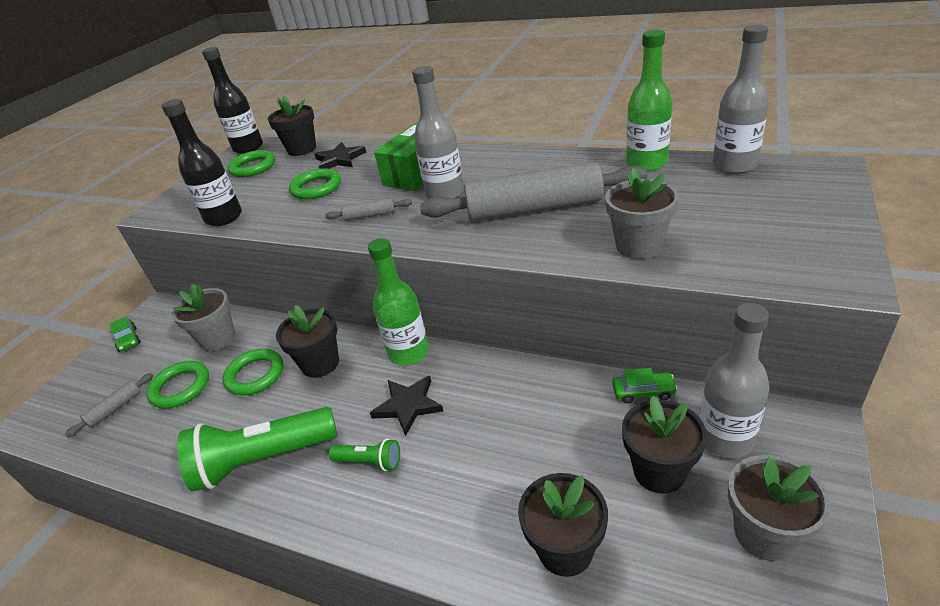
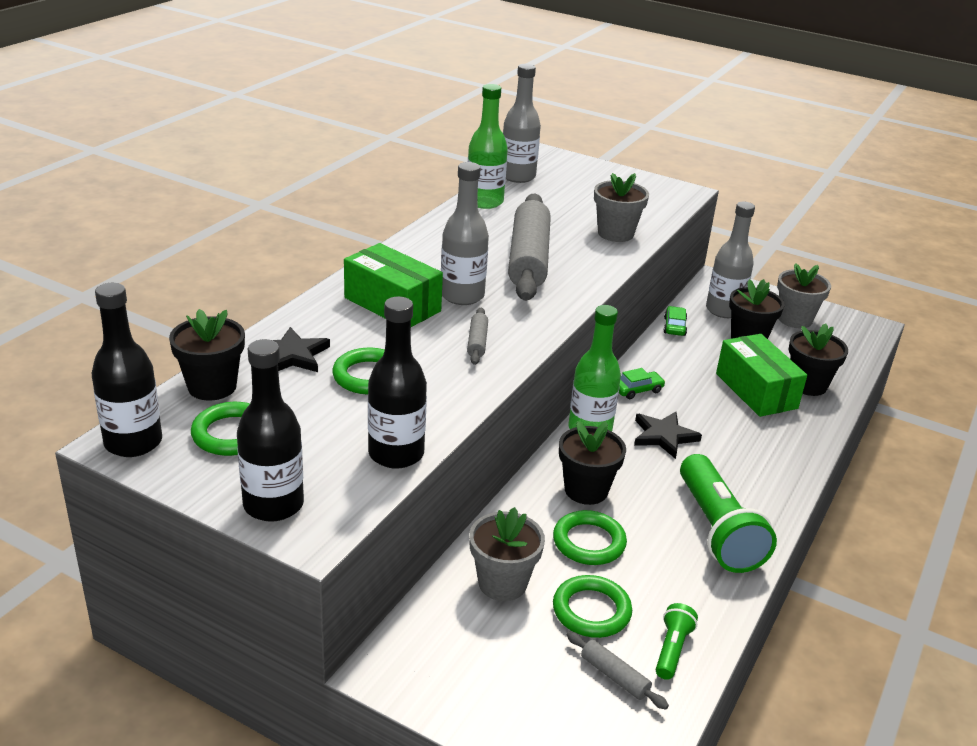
camera: 90 degrees left, 5 degrees down
green car [110,317,141,352] -> green car moved to [619,368,665,399]
green flashlight [329,439,400,471] -> green flashlight moved to [656,603,698,680]
none -> black bottle [237,339,304,522]
none -> green box [716,334,807,417]

